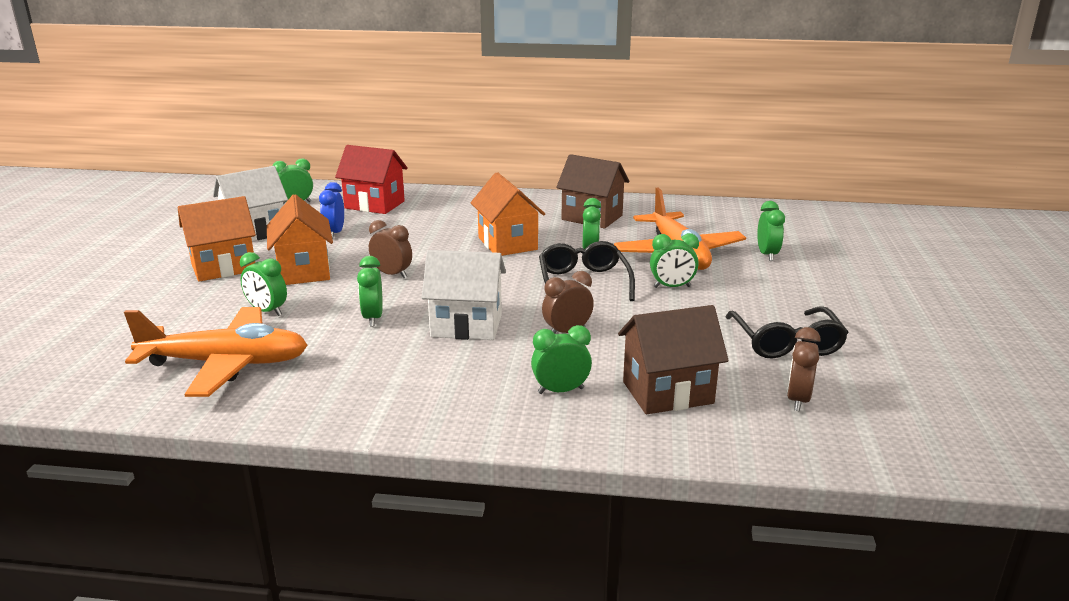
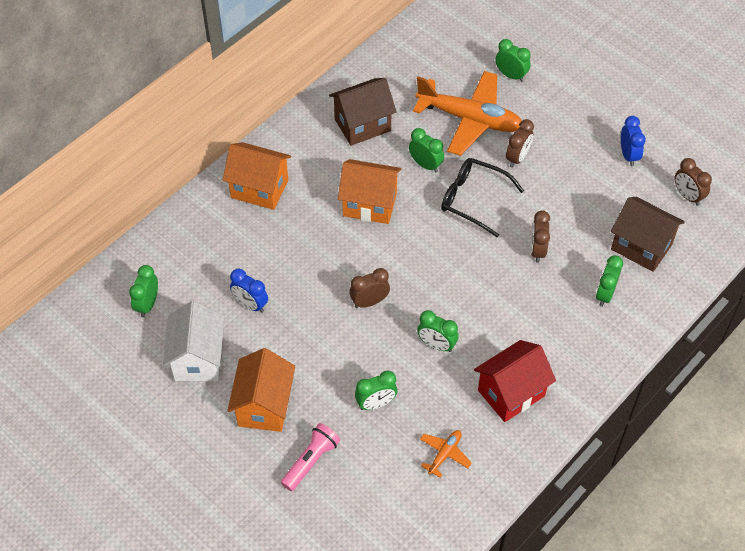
camera: 55 degrees left, 30 degrees up
orange plane [124,307,308,397] -> orange plane [420,430,472,478], size x0.43
orange house [267,194,333,285] -> orange house moved to [223,142,291,210]
red house [335,145,408,214] -> red house moved to [474,340,556,422]
white house [422,250,506,340] -> none
brown house [618,305,729,414] -> brown house turned 75 degrees counterclockwise [611,197,685,272]
green clock [650,233,699,288] -> brown clock [506,119,534,168]
black glasses [726,306,849,359] -> blue clock [621,116,646,166]
none -> pink flashlight [281,423,340,491]

